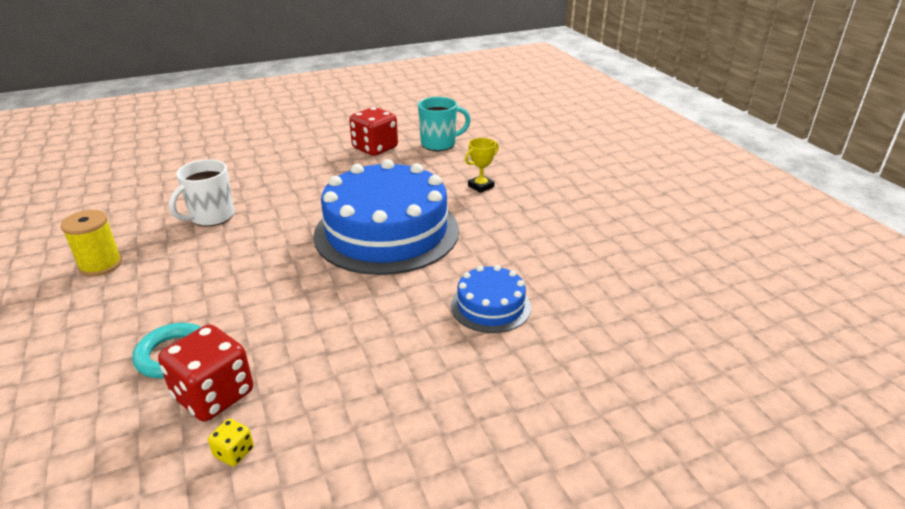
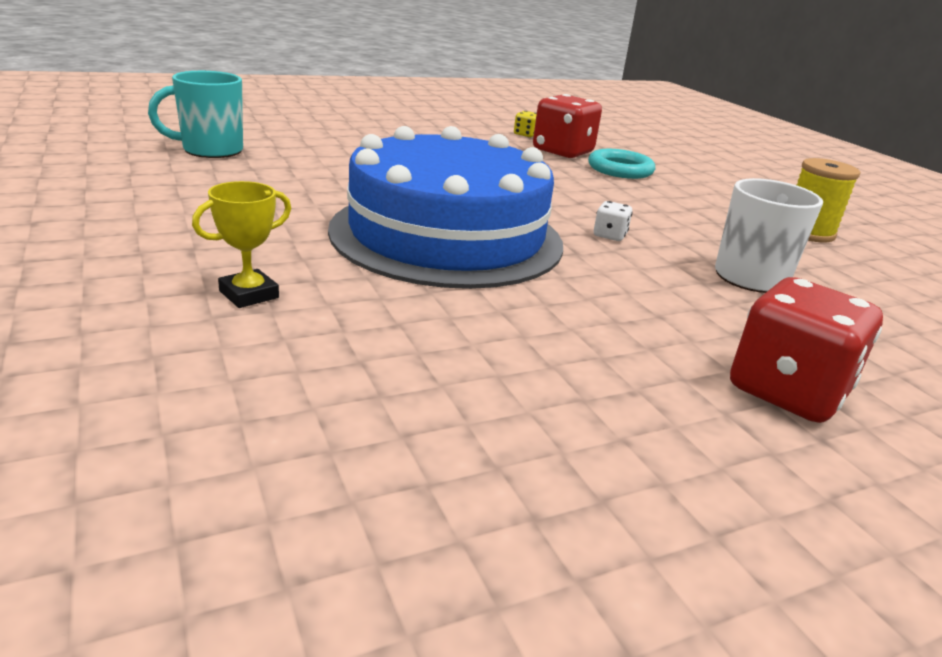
camera: 175 degrees right, 5 degrees down
red dice [349,107,398,156] -> red dice moved to [730,277,883,423]
turquoise mug [418,97,471,151] -> turquoise mug moved to [148,71,243,158]
blue cake [451,265,531,333] -> none
none -> white dice [594,201,633,241]

